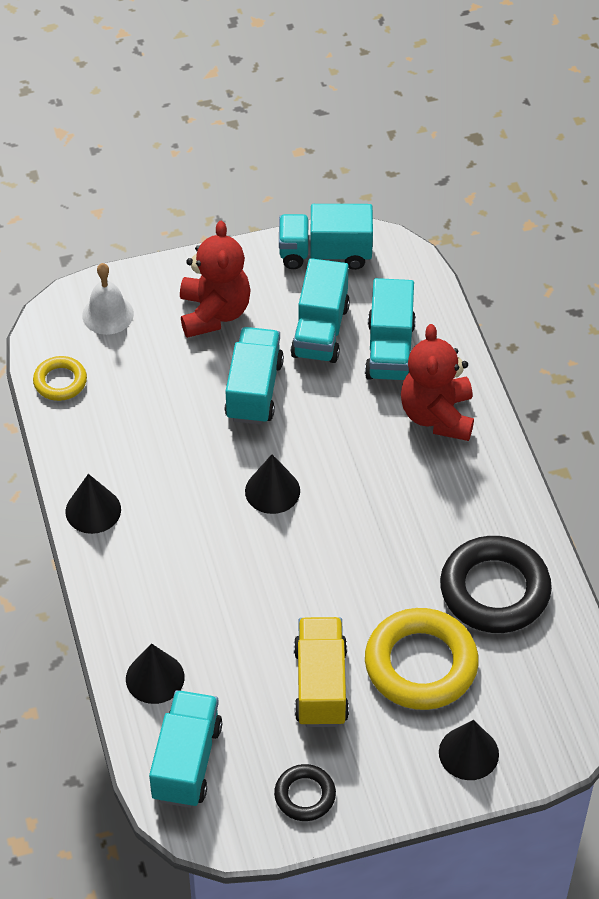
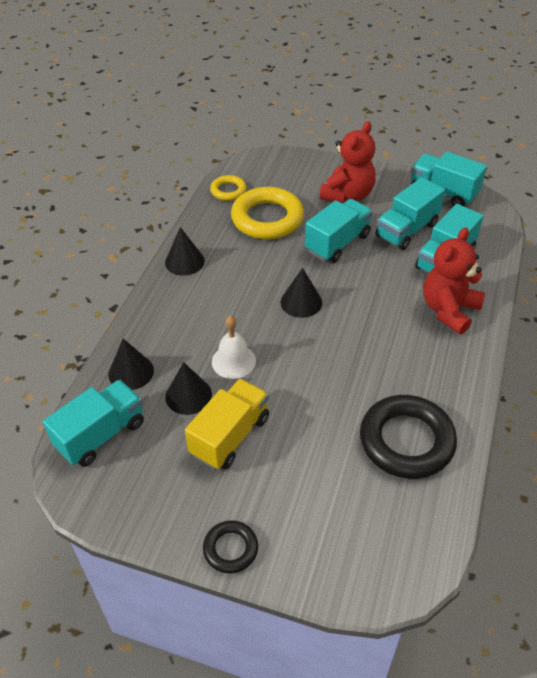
camera: 35 degrees right, 5 degrees down
white bell [82,263,134,335] -> white bell moved to [212,316,256,379]
black ring [274,764,336,821] -> black ring moved to [203,520,258,573]
yellow ring [365,608,479,710] -> yellow ring moved to [231,187,304,239]
black cone [439,720,499,780] -> black cone moved to [165,362,212,415]

